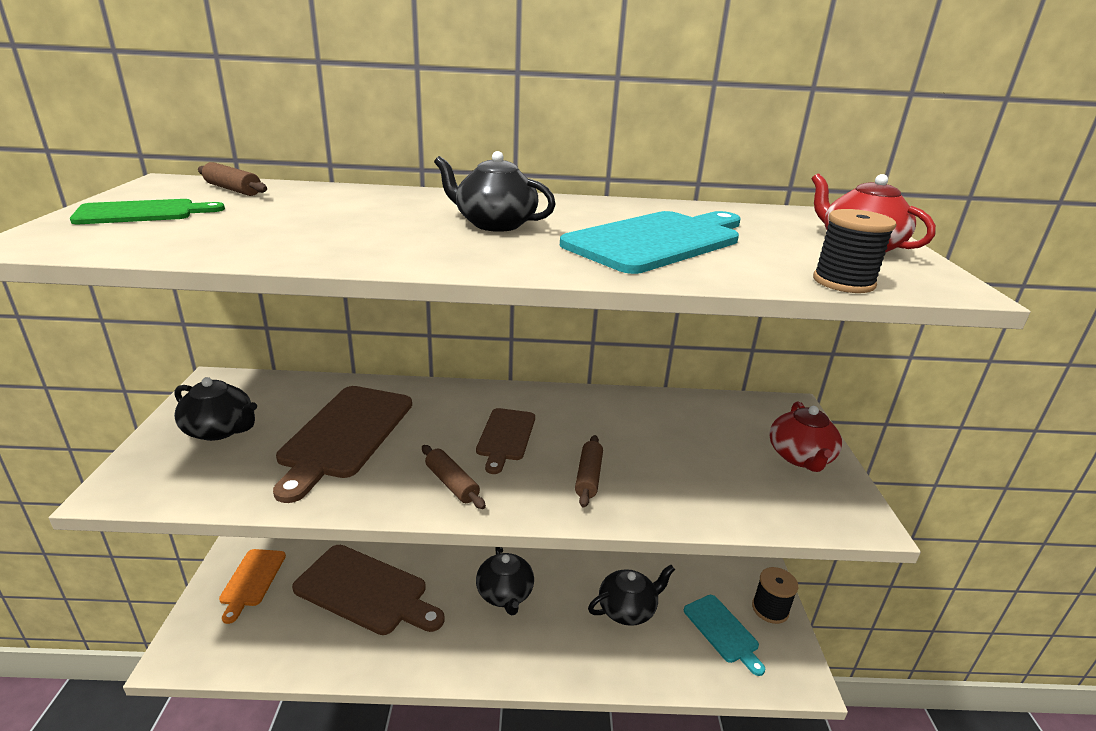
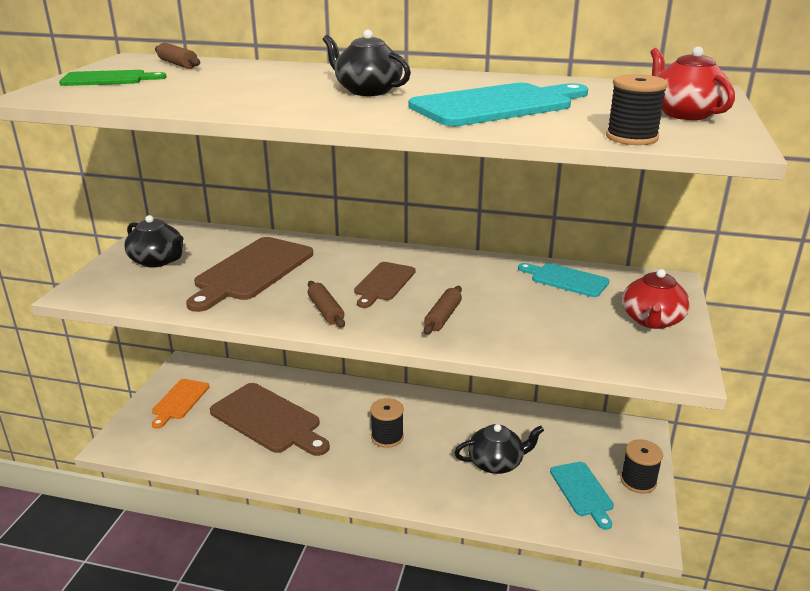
camera: 15 degrees right, 0 degrees up
black teapot [476,547,534,615] -> black spool [370,398,404,448]
none -> turquoise cutting board [518,263,610,297]

